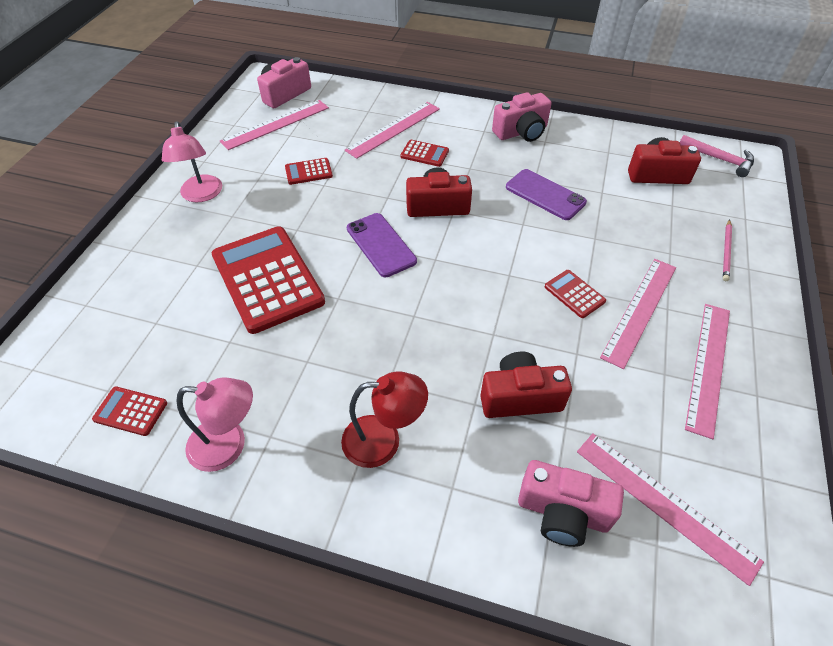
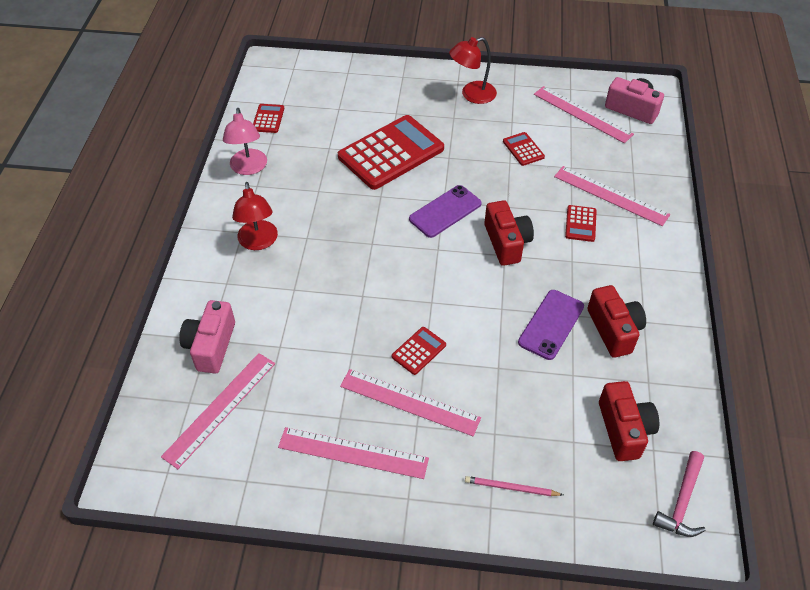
camera: 80 degrees right, 0 degrees up
pink lamp [162,121,222,202] -> red lamp [449,37,497,104]
red camera [480,352,572,418] -> red camera moved to [587,285,646,358]
pink camera [492,92,552,142] -> none

